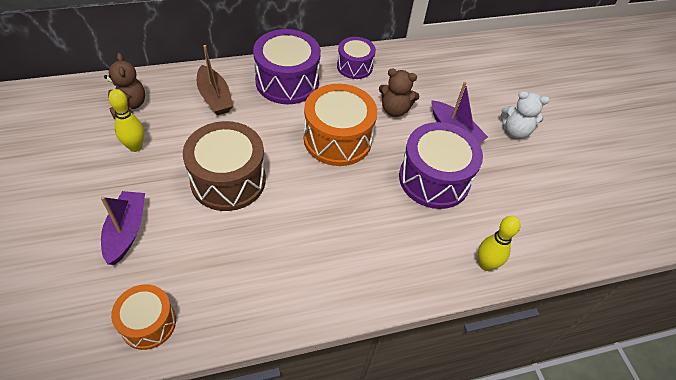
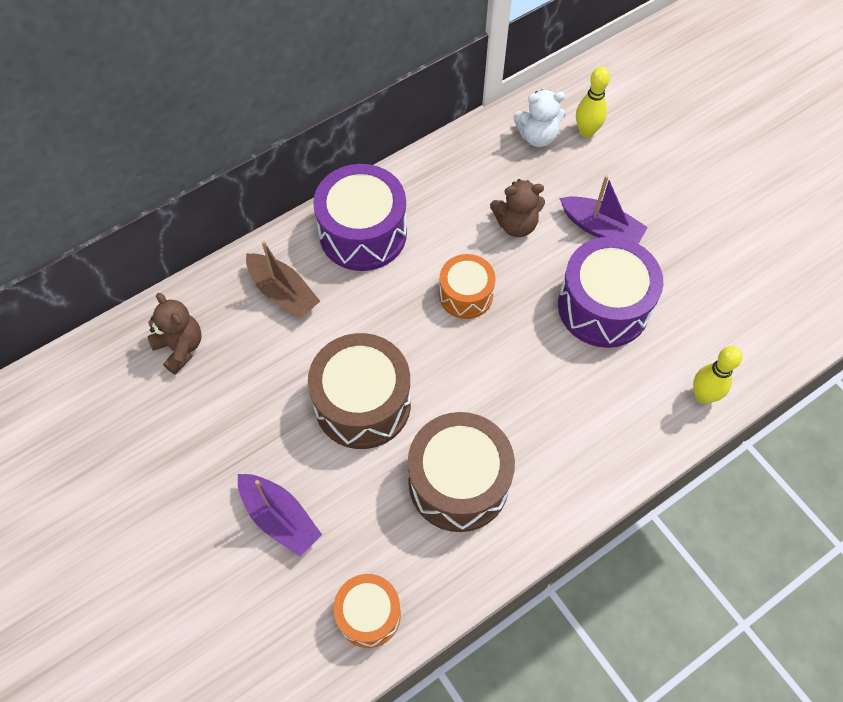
camera: 15 degrees left, 10 degrees up
purple boat [101,191,145,265] -> purple boat turned 150 degrees clockwise [238,474,322,557]
yellow bowling pin [109,89,144,152] -> yellow bowling pin moved to [576,66,610,138]
orange drum [304,84,377,166] -> orange drum [439,254,496,319], size x0.59
purple drum [337,37,376,79] -> none
white teddy bear [501,91,550,138] -> white teddy bear moved to [513,90,565,147]
none -> brown drum [408,412,515,532]

